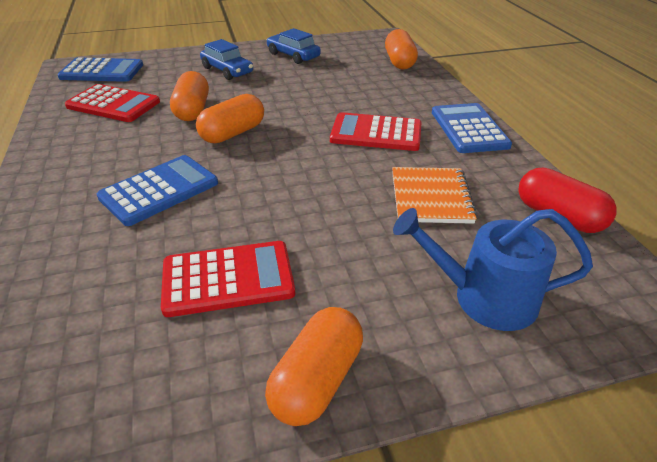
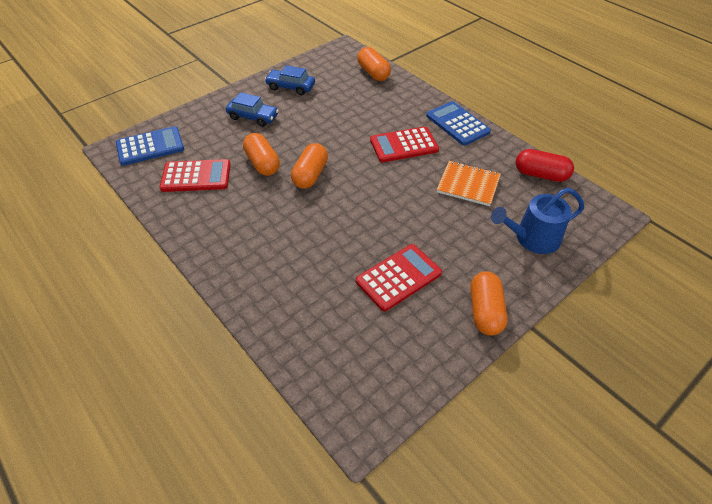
camera: 25 degrees left, 10 degrees up
blue calculator [97,155,218,226] -> none
orange notebook [392,167,478,224] -> orange notebook turned 45 degrees counterclockwise [437,161,501,206]

